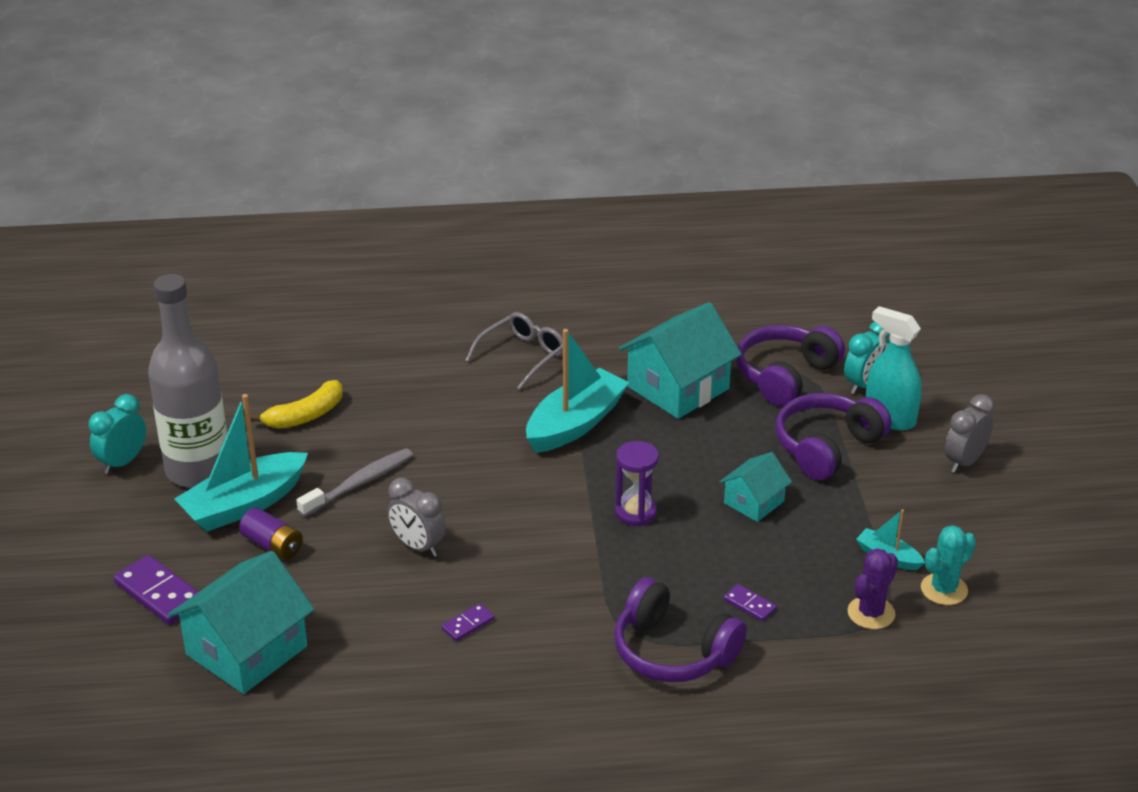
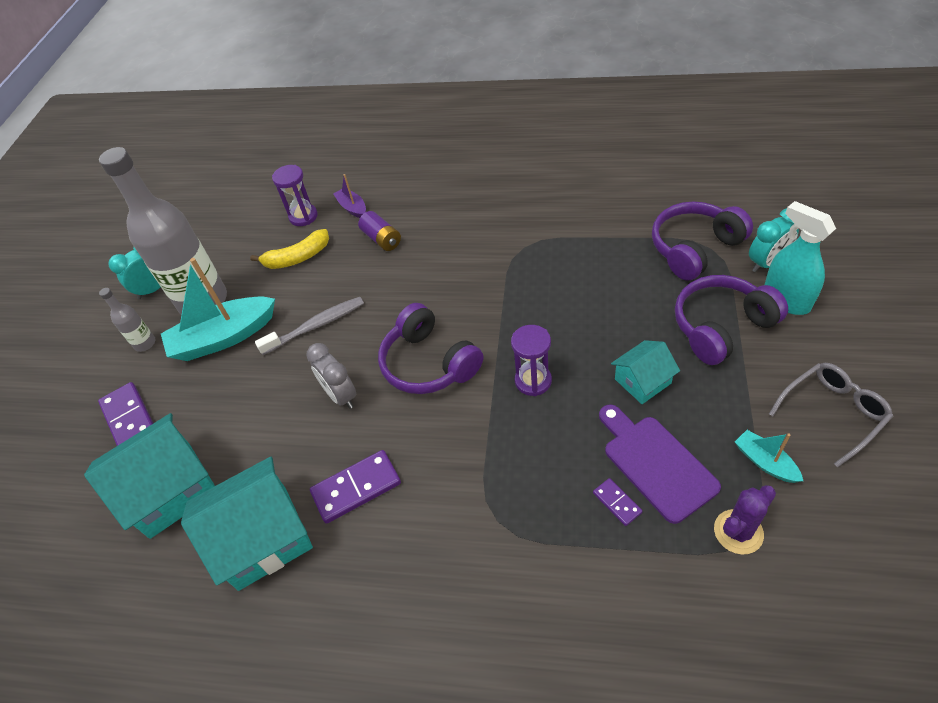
camera: 20 degrees right, 15 degrees up
purple battery [239,507,303,560] -> purple battery moved to [358,211,401,251]
purple domino [442,603,494,641] -> purple domino [310,450,401,524], size x1.87
grey glasses [465,312,563,390] -> grey glasses moved to [769,363,893,468]
turquoise boat [526,329,629,453] -> none
purple headphones [614,577,747,682] -> purple headphones moved to [378,303,483,394]
turquoise house [618,302,742,419] -> turquoise house moved to [181,457,313,591]
turquoise cactus [921,525,976,605] -> none
grey clock [945,394,995,473] -> none
none -> grey bottle [99,288,155,352]
none -> purple hourglass [272,165,318,226]
none -> purple boat [333,174,366,218]
none -> purple cutting board [599,404,721,524]

